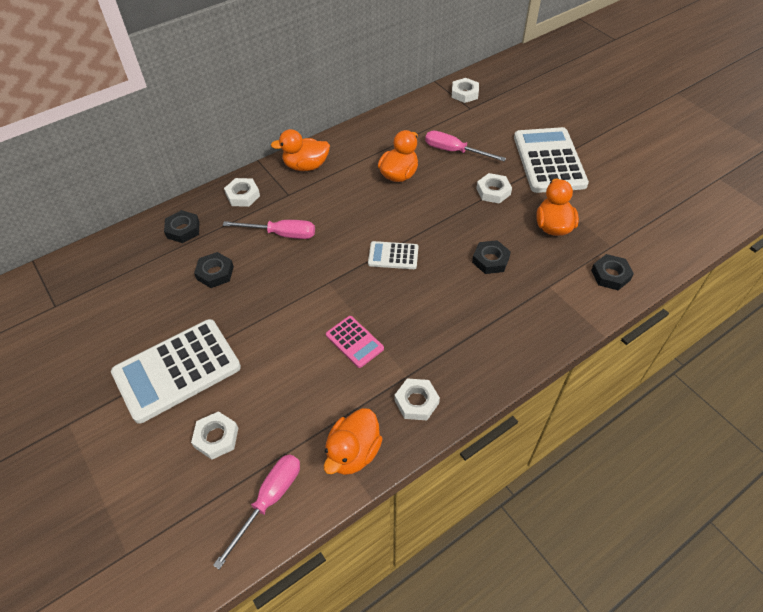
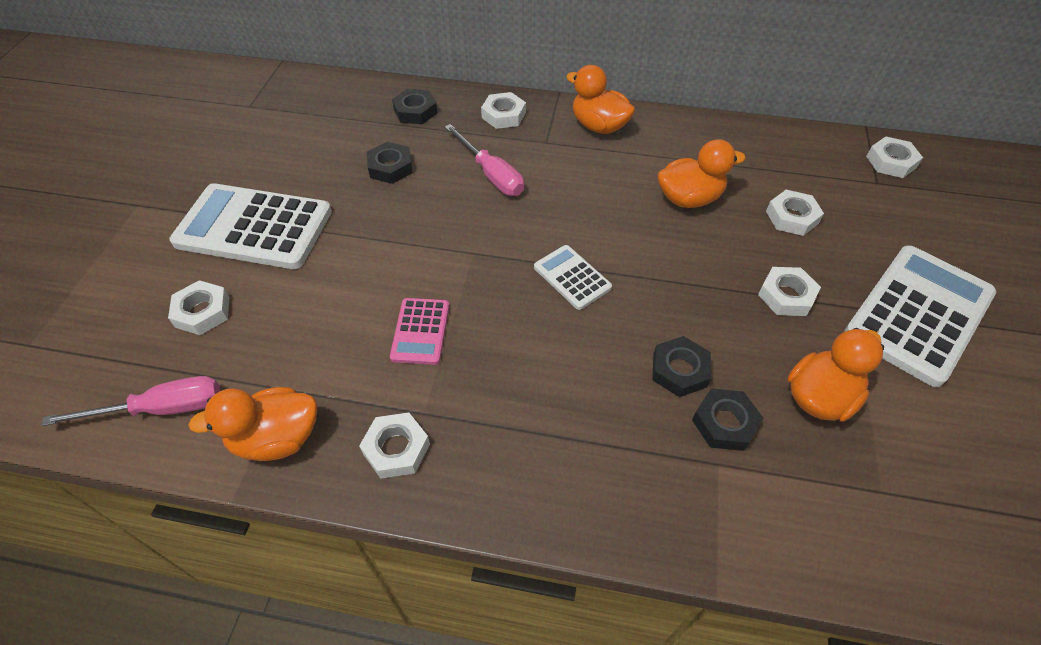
camera: 45 degrees right, 0 degrees up
pink screwdriver [425,131,506,161] -> white nut [766,190,824,236]
black nut [591,254,634,290] -> black nut moved to [692,388,763,451]

